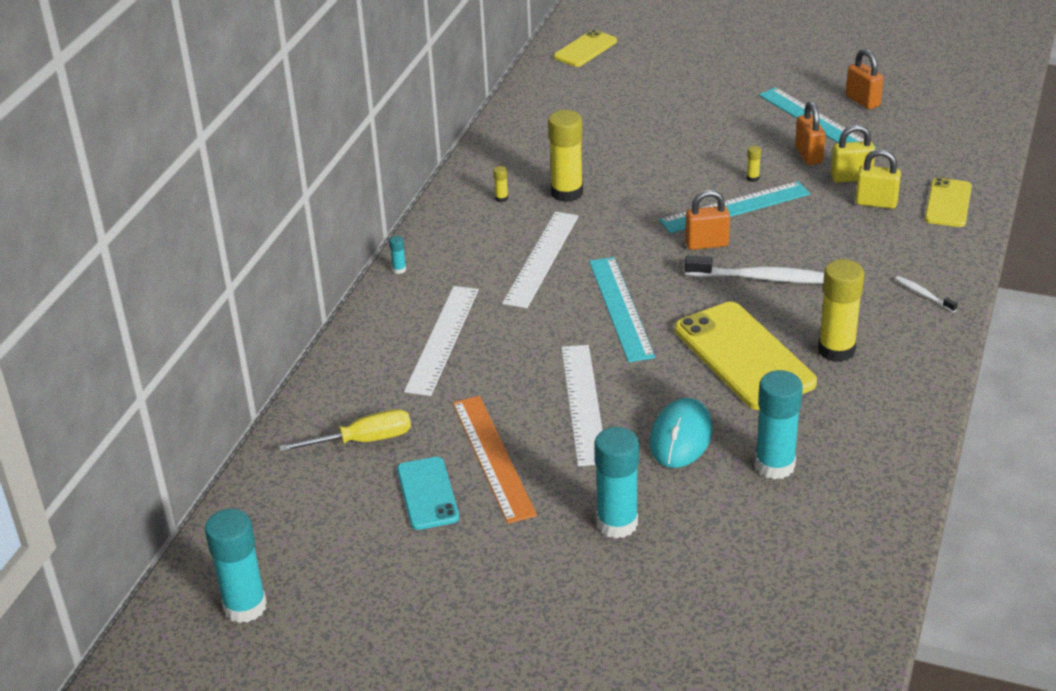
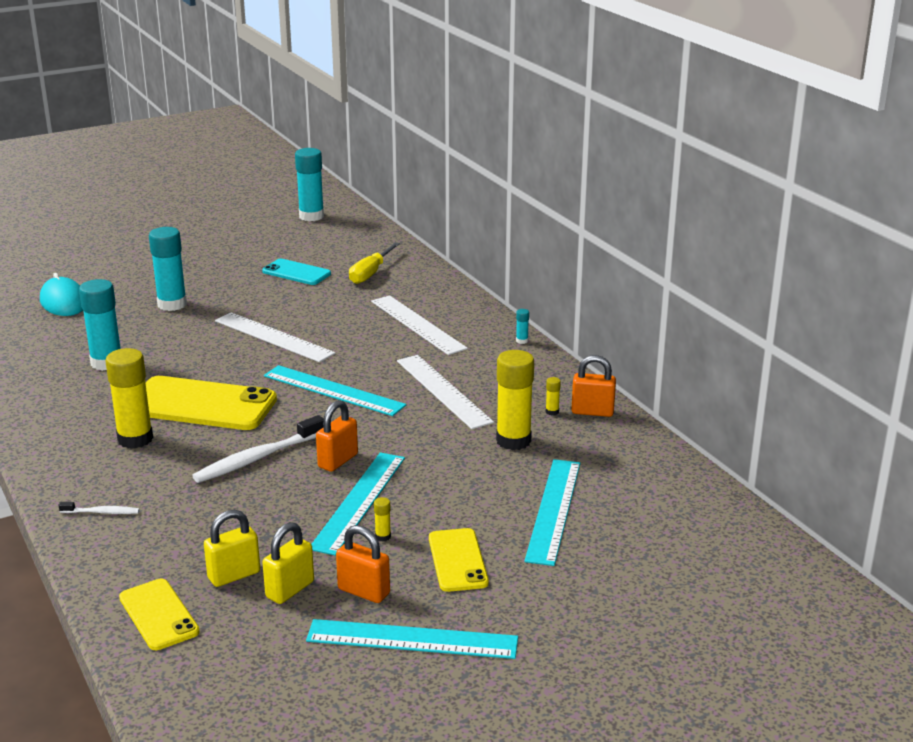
camera: 130 degrees right, 10 degrees down
orange ruler [453,396,537,524] -> none
yellow phone [554,29,617,67] -> yellow phone moved to [429,528,489,592]
turquoise mouse [650,398,712,468] -> turquoise mouse moved to [40,273,83,316]
orange padlock [846,49,883,109] -> orange padlock moved to [571,355,616,417]
none -> turquoise ruler [524,459,580,566]

